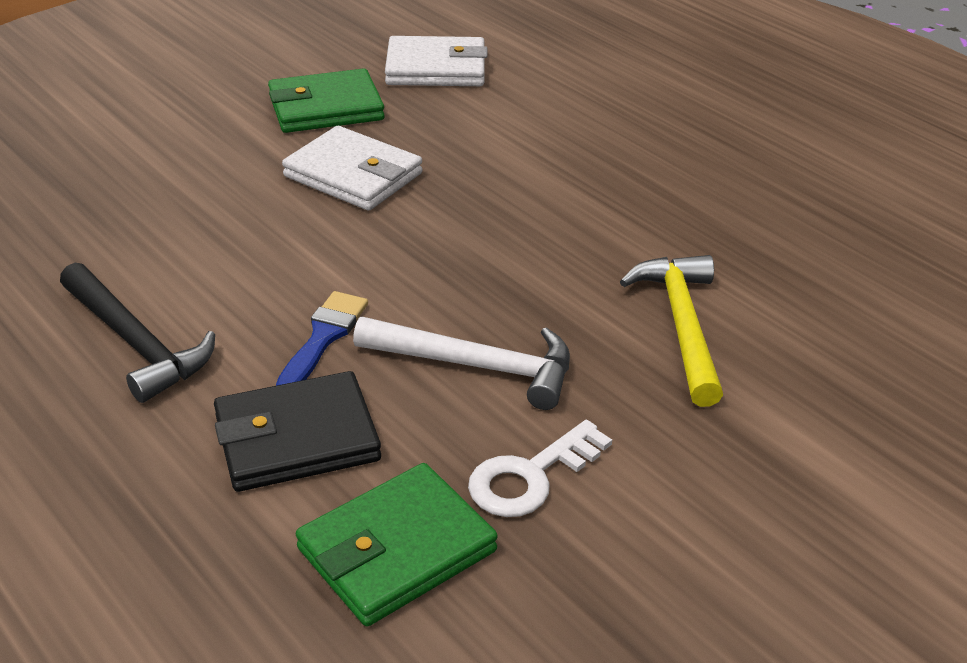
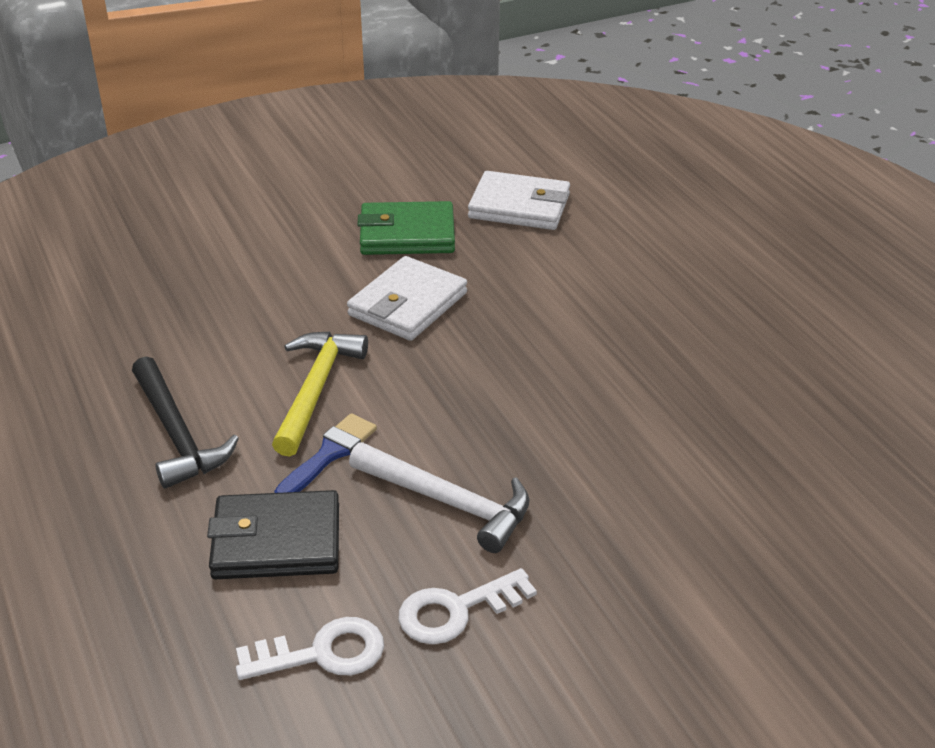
camera: 15 degrees right, 0 degrees up
white wallet [282,126,422,211] -> white wallet turned 75 degrees clockwise [347,256,467,341]
green wallet [296,463,498,626] -> white key [236,617,384,680]
yellow hammer [620,255,723,407] -> yellow hammer moved to [272,331,368,457]

